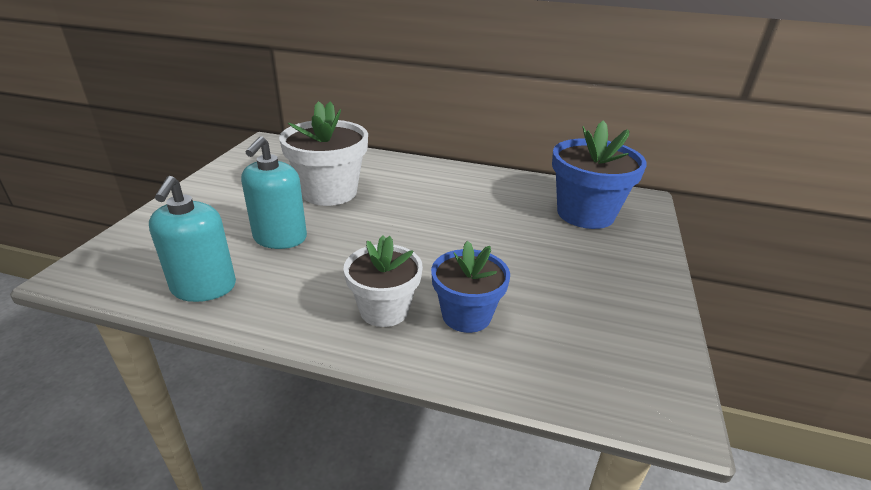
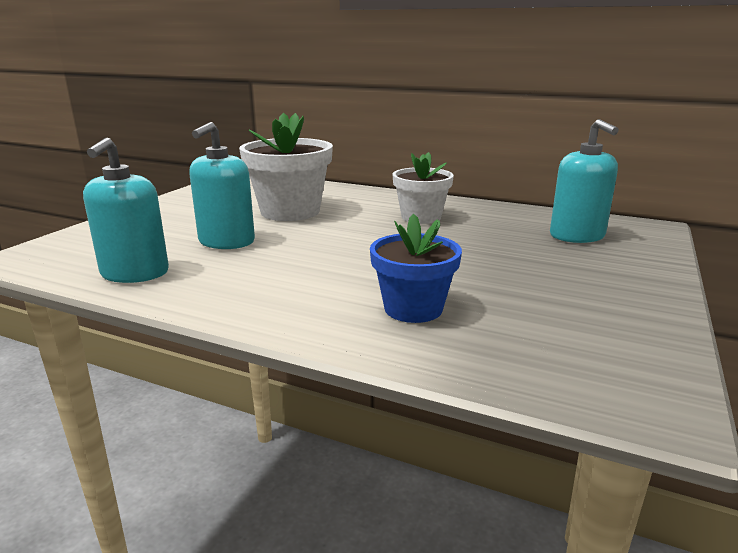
camera: 10 degrees right, 10 degrees down
white flower pot [343,235,423,327] -> white flower pot moved to [393,152,454,224]
blue flower pot [552,121,647,229] -> turquoise soap dispenser [550,119,619,243]

